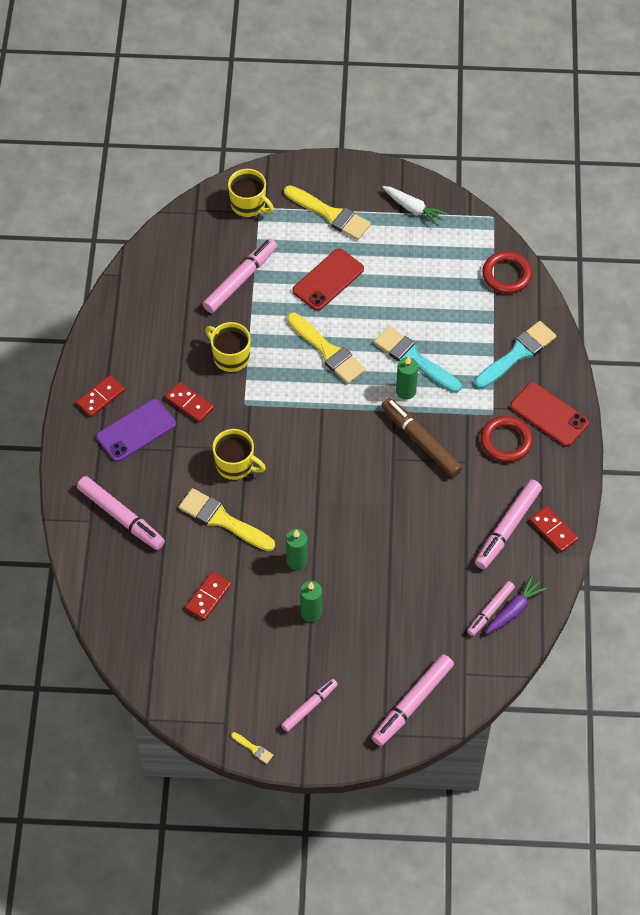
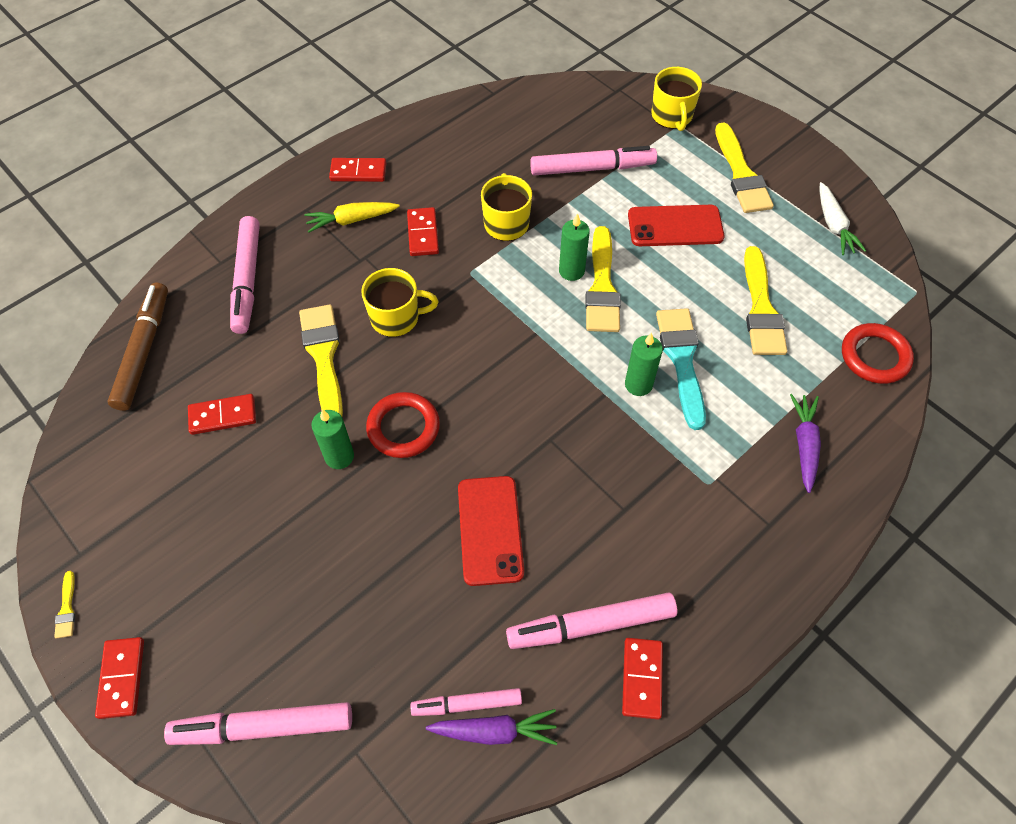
camera: 45 degrees right, 0 degrees up
purple phone [96,399,176,462] -> yellow carrot [304,202,400,233]
yellow mug [212,429,266,480] -> yellow mug turned 75 degrees counterclockwise [361,268,438,337]
pink marker [281,679,338,732] -> none
green candle [300,581,322,622] -> green candle moved to [559,213,590,281]
brown marker [381,398,463,477] -> brown marker moved to [108,283,168,411]
turquoise brush [474,321,556,389] -> purple carrot [790,394,821,493]
red ring [481,416,533,462] -> red ring moved to [366,392,440,458]
red phone [510,382,589,447] -> red phone moved to [458,476,524,586]
none -> red domino [95,637,144,719]
none -> yellow brush [744,246,787,355]

